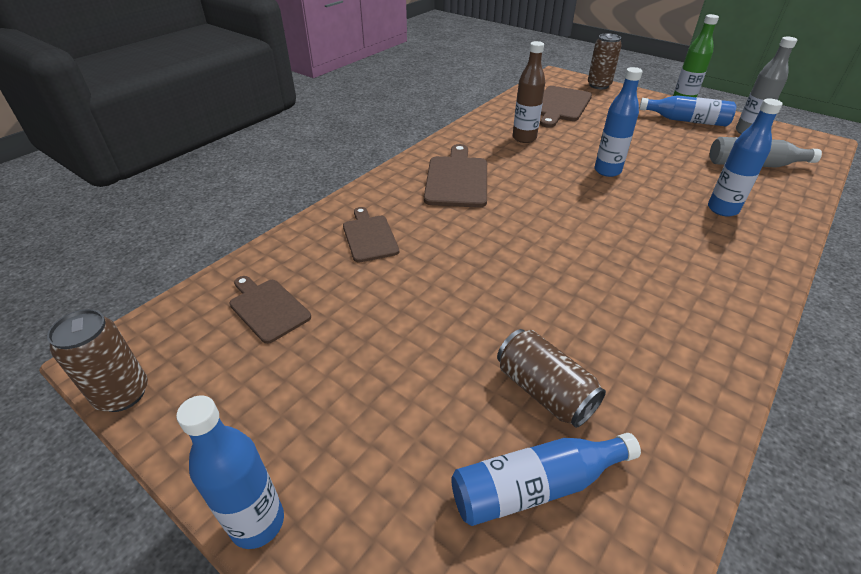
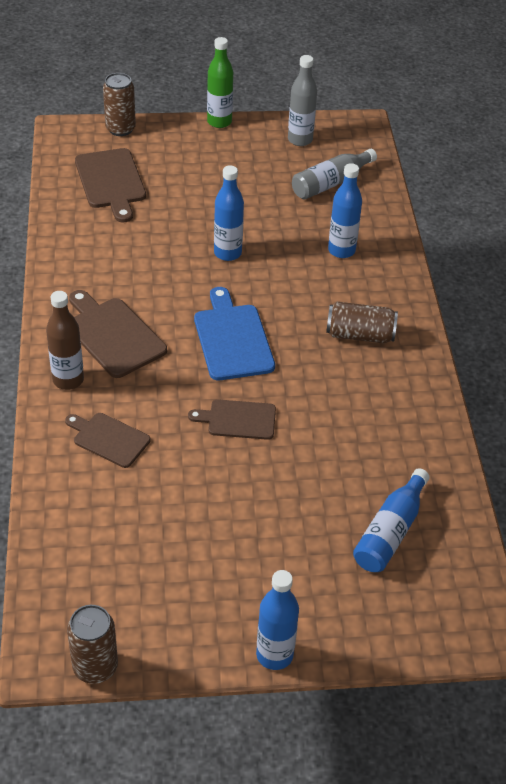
camera: 45 degrees left, 5 degrees up
brown cutting board [229,276,311,344] -> brown cutting board moved to [188,399,276,440]
brown can [497,329,606,428] -> brown can moved to [326,302,398,343]
brown bottle [513,41,545,143] -> brown bottle moved to [46,291,84,390]
blue bottle [639,95,736,126] -> none
none -> blue cutting board [194,287,275,380]

